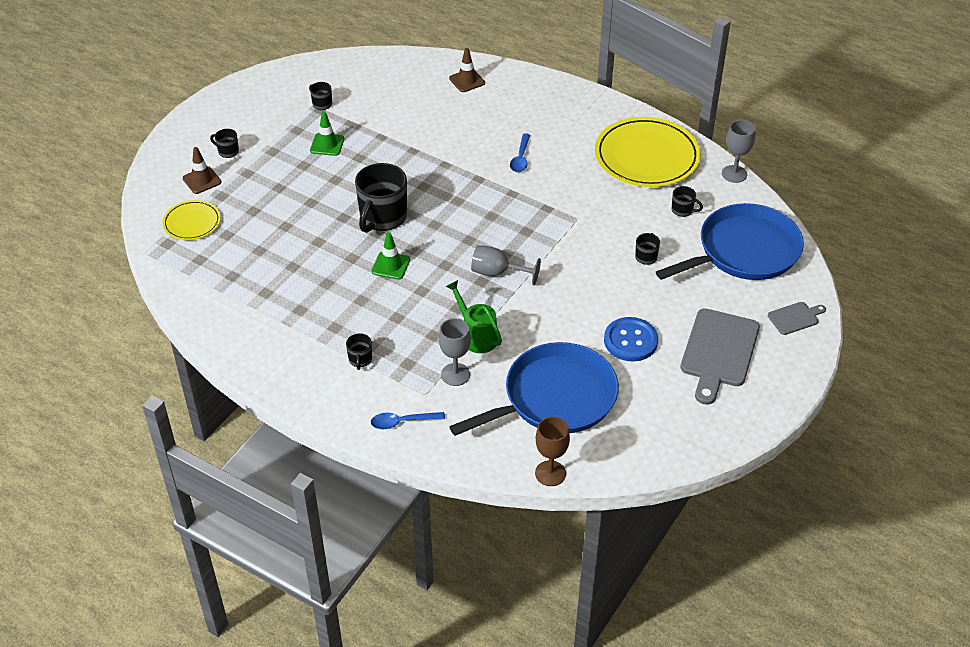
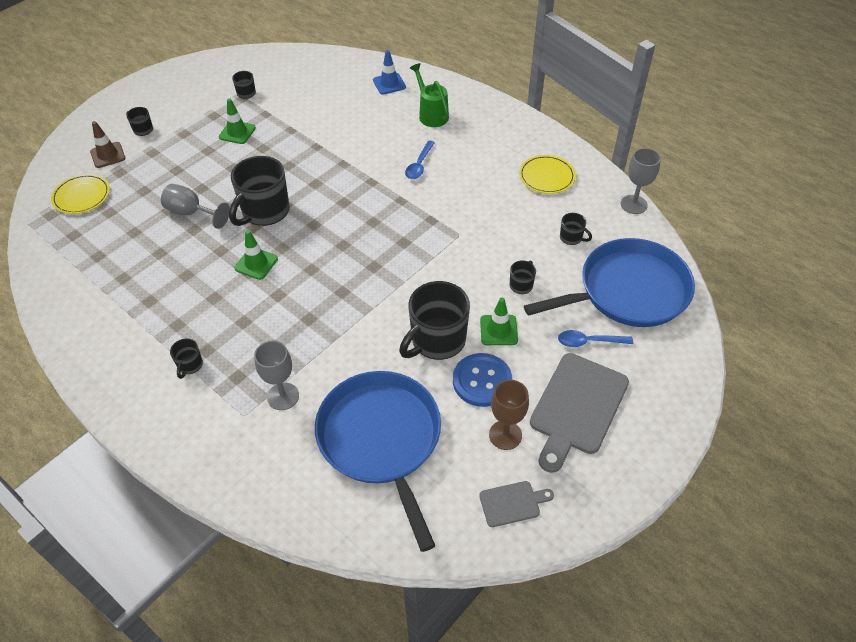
camera: 10 degrees right, 5 degrees up
blue spoon [371,412,445,429] -> blue spoon moved to [558,330,633,347]
green watering can [446,280,502,353] -> green watering can moved to [410,63,449,127]
brown traffic cone [449,48,485,92] -> blue traffic cone [373,50,406,95]
blue pan [449,342,619,436] -> blue pan turned 90 degrees counterclockwise [315,371,441,552]
grey goblet [471,245,541,285] -> grey goblet moved to [161,184,230,229]
brown goblet [535,417,570,486] -> brown goblet moved to [489,380,529,450]
yellow plate [595,117,701,187] -> yellow plate [519,155,576,194], size x0.52
grey cutting board [768,302,826,335] -> grey cutting board moved to [479,481,554,527]
none -> black mug [399,281,470,360]
none -> green traffic cone [480,298,518,345]

